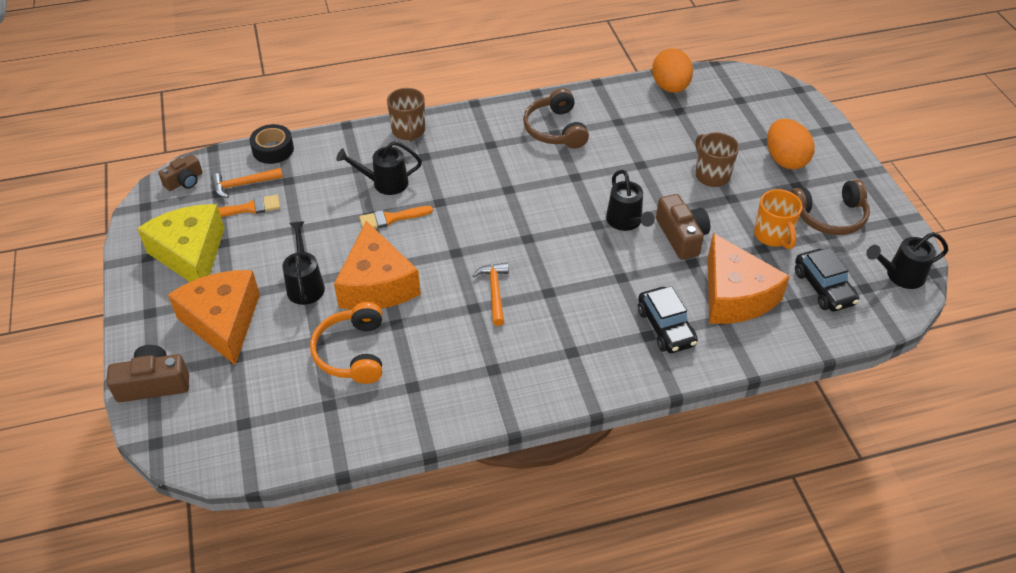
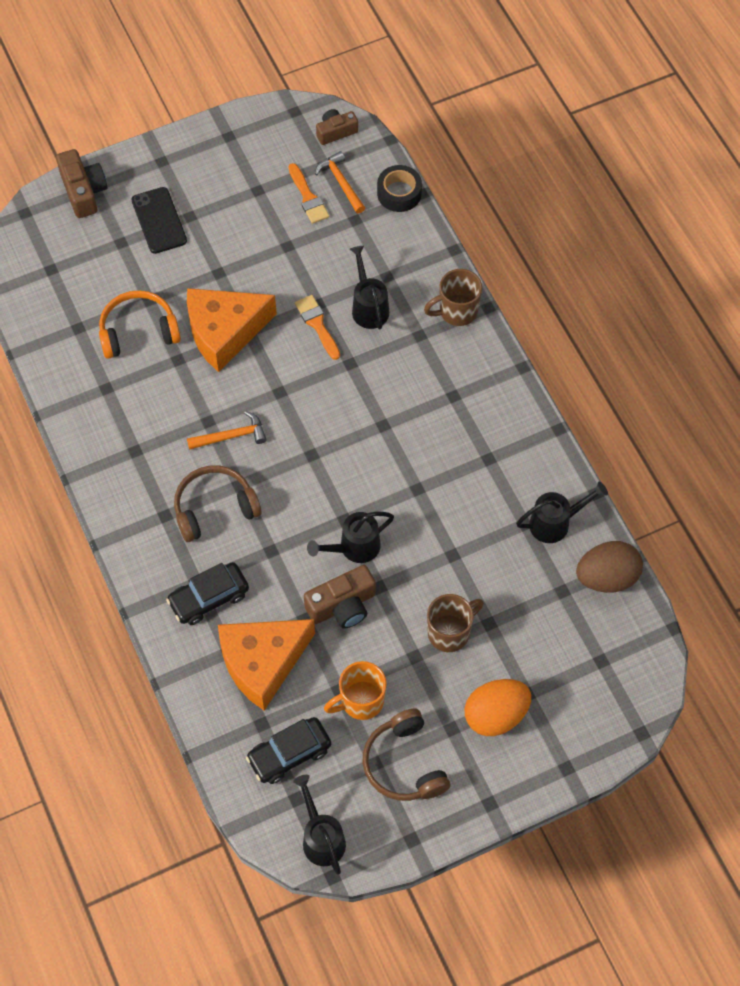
camera: 80 degrees right, 15 degrees up
yellow cheese [137,204,225,282] -> none
brown camera [158,154,202,191] -> brown camera turned 120 degrees clockwise [316,109,358,145]
orange cheese [168,270,260,366] -> black phone [132,187,187,254]
black watering can [282,221,325,305] -> black watering can moved to [516,481,608,543]
brown headphones [523,88,589,149] -> brown headphones moved to [174,465,262,542]
orange egg [652,48,693,93] -> brown egg [576,541,643,593]

